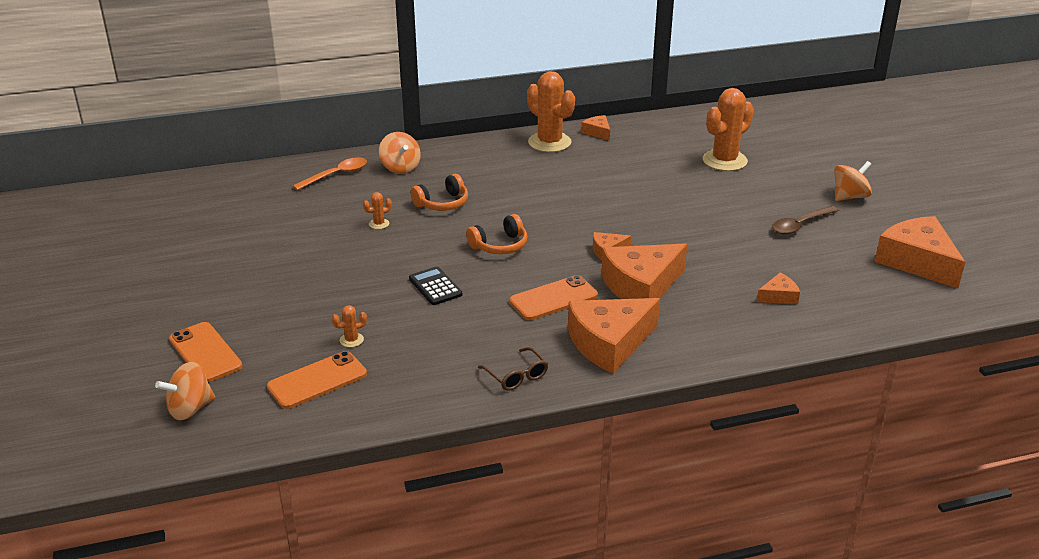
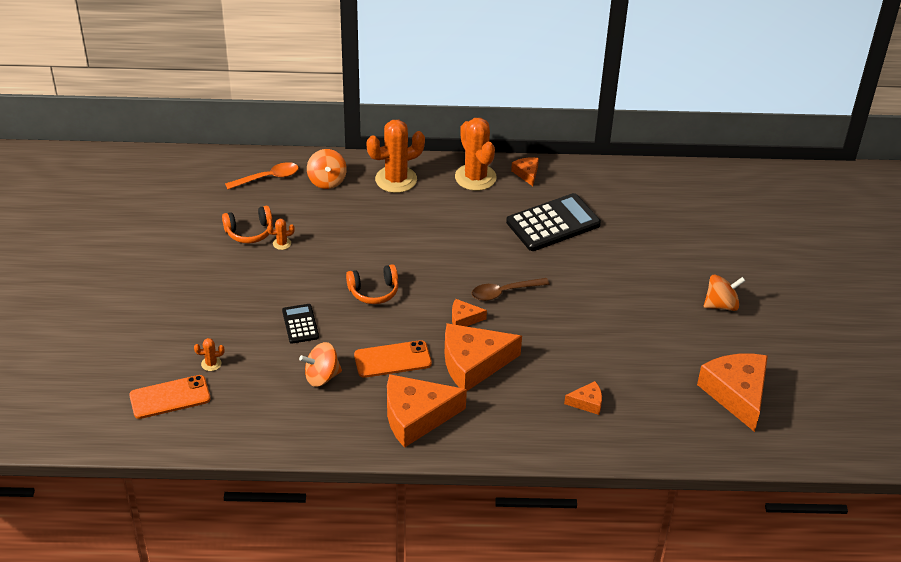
camera: 15 degrees right, 10 degrees up
orange spinning top [155,362,215,420] -> orange spinning top moved to [299,342,342,387]
orange phone [169,322,242,382] -> none
orange headphones [410,174,468,211] -> orange headphones moved to [222,206,273,244]
brown glasses [478,347,548,391] -> none
orange cactus [703,88,754,171] -> orange cactus moved to [367,120,425,193]
brown spoon [772,206,839,234] -> brown spoon moved to [472,278,550,301]
none -> black calculator [506,193,601,251]

